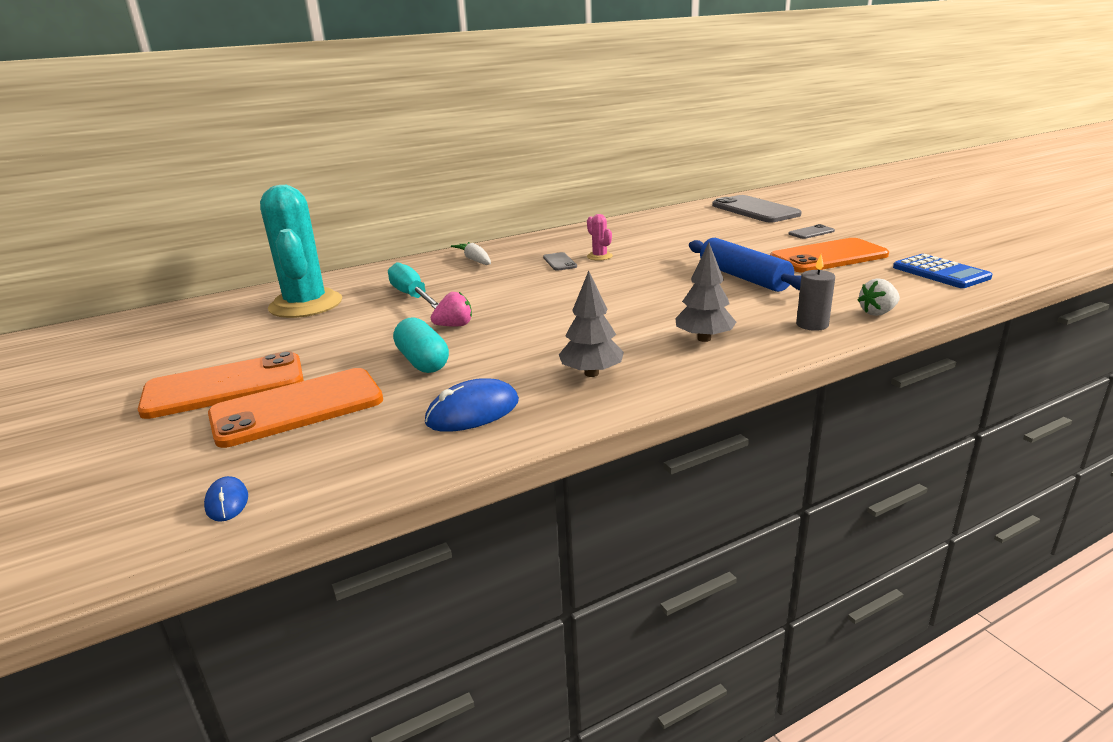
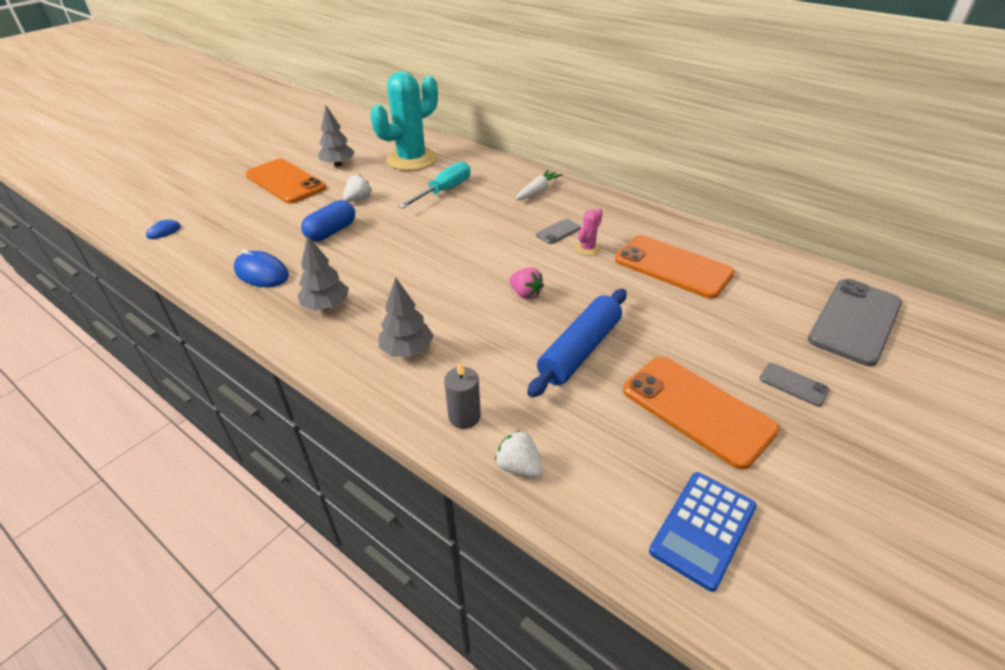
camera: 65 degrees right, 15 degrees up
orange phone [208,368,383,448] -> orange phone moved to [615,235,735,299]
turquoise capsule [393,317,449,373] -> blue capsule [301,200,355,242]
pink strawberry [431,292,472,326] -> pink strawberry moved to [509,267,544,299]
none -> grey tree [318,106,355,167]
none -> white strawberry [343,175,372,202]

